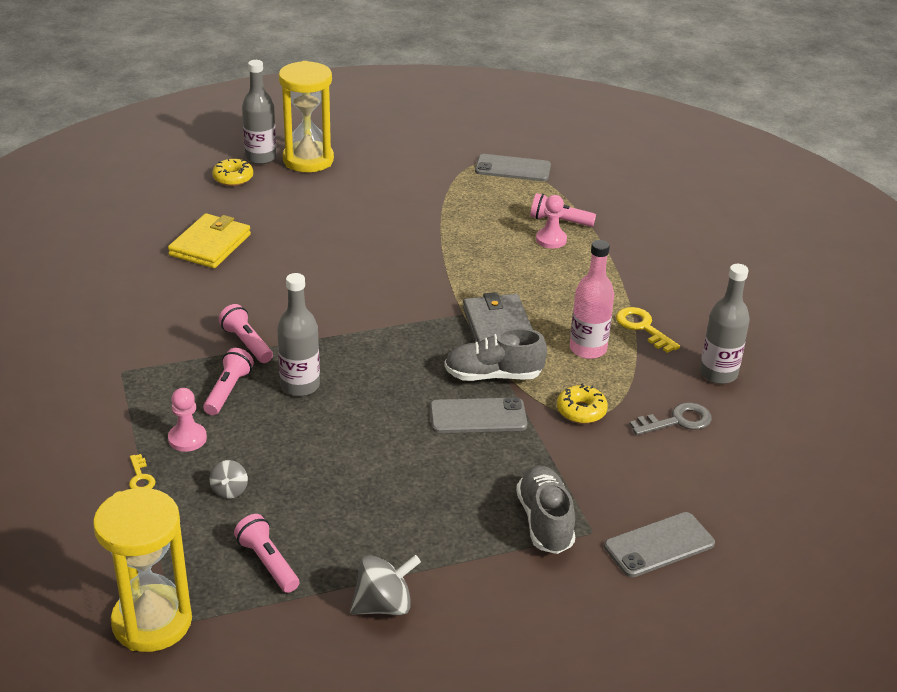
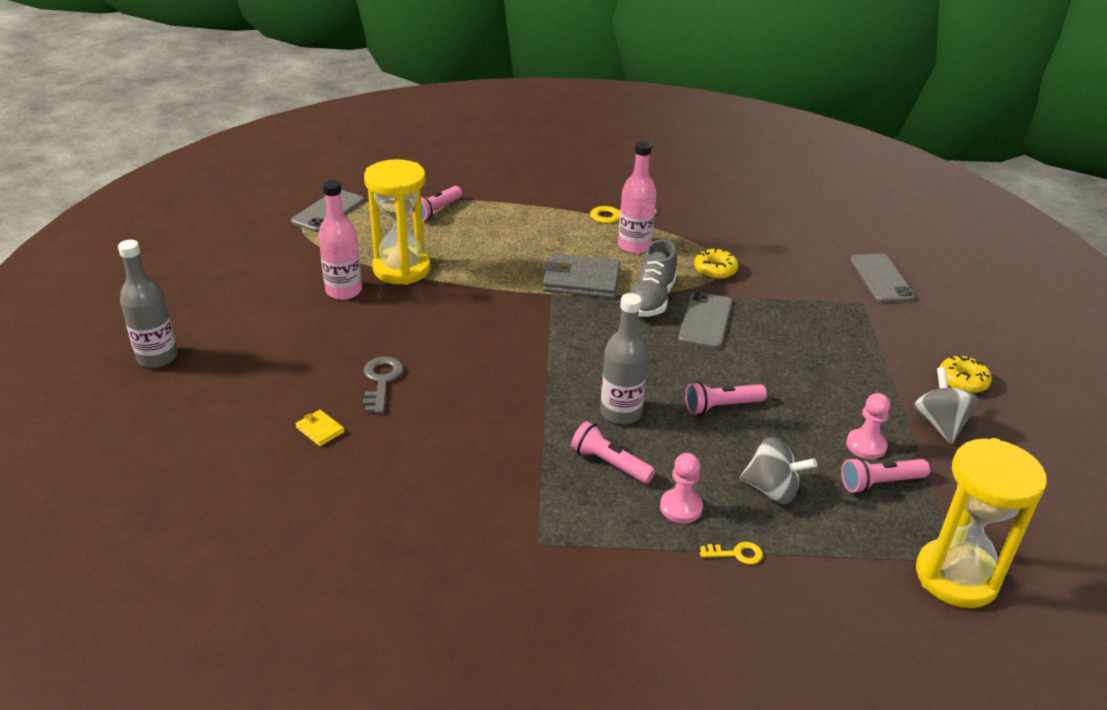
camera: 70 degrees left, 0 degrees up
yellow wallet [168,213,251,268] -> yellow wallet [295,410,345,446], size x0.46
grey spinning top [210,460,248,499] -> grey spinning top [740,437,817,504], size x1.68
yellow donut [212,158,253,186] -> yellow donut moved to [940,355,992,393]
pink flashlight [219,304,273,363] -> pink flashlight moved to [685,382,767,415]
yellow hourglass [279,61,334,172] -> yellow hourglass moved to [364,159,430,285]
grey shoe [516,465,575,554] -> none
pink pawn [536,195,567,249] -> pink pawn moved to [846,393,890,459]
grey key [630,403,712,435] -> grey key moved to [363,356,404,414]
grey bottle [700,264,750,384] -> none
none -> pink bottle [318,180,362,300]

